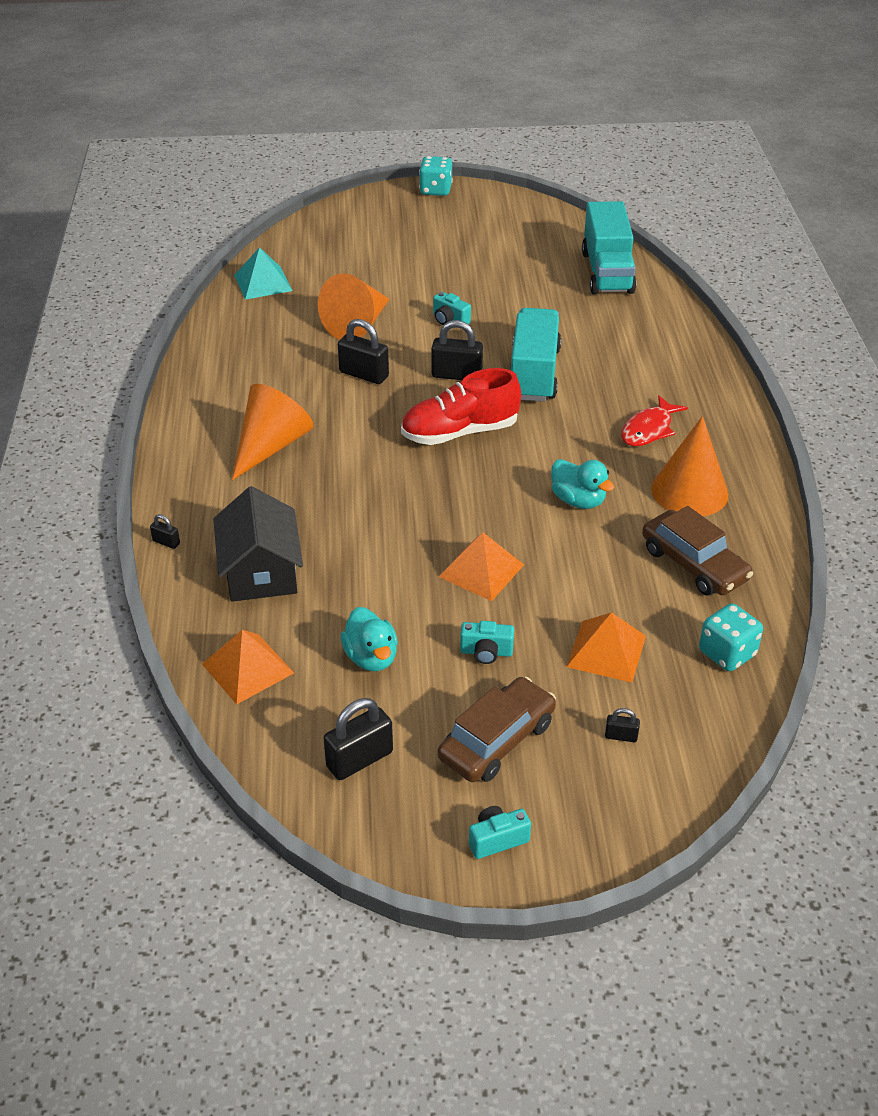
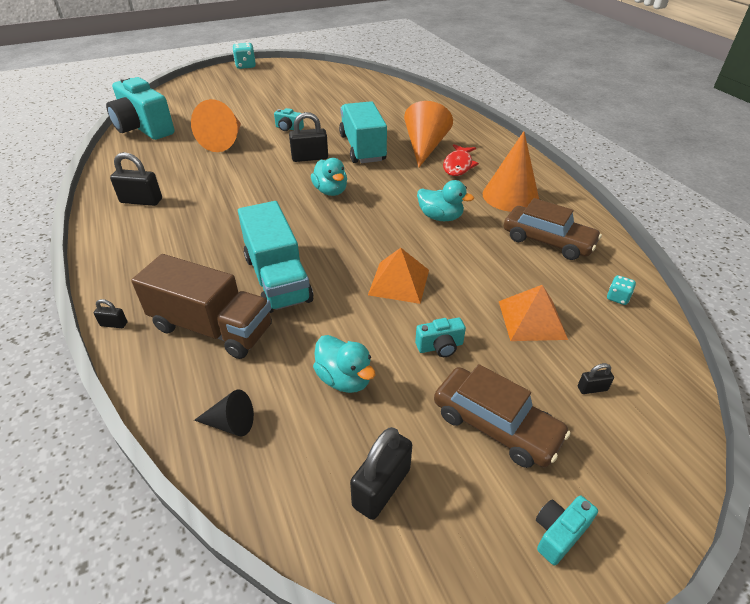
camera: 20 degrees left, 0 degrees up
orange pyramid [202,630,294,704] -> black cone [194,390,254,436]
black house [213,486,303,602] -> brown truck [131,254,272,359]
orange cone [232,384,313,480] -> orange cone moved to [404,101,453,167]
turquoise pyramid [234,247,292,300] -> turquoise camera [106,76,175,140]
black padlock [338,319,389,384] -> black padlock moved to [110,152,162,206]
red shoe [401,368,521,445] -> turquoise duck [311,158,347,196]
brown car [438,677,556,782] -> brown car turned 105 degrees clockwise [434,364,571,468]
turquoise truck [582,201,636,294] -> turquoise truck moved to [238,201,314,313]
turquoise dice [699,603,763,671] -> turquoise dice [607,275,636,305], size x0.55

